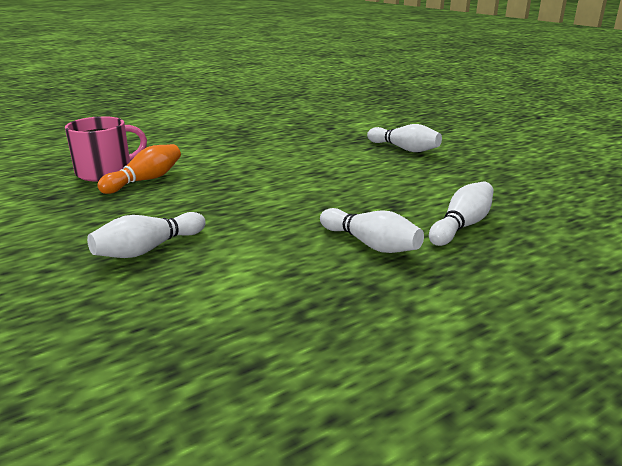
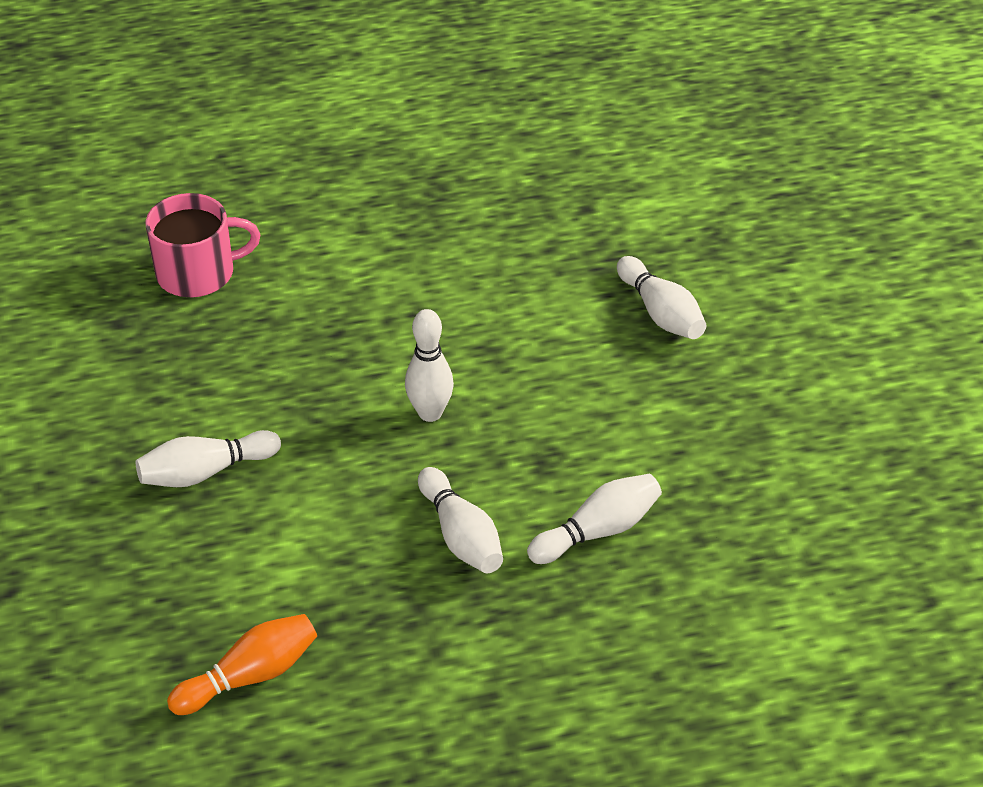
camera: 20 degrees right, 20 degrees up
orange bowling pin [97,144,181,194] -> orange bowling pin moved to [167,614,317,715]
none -> white bowling pin [405,309,454,422]

